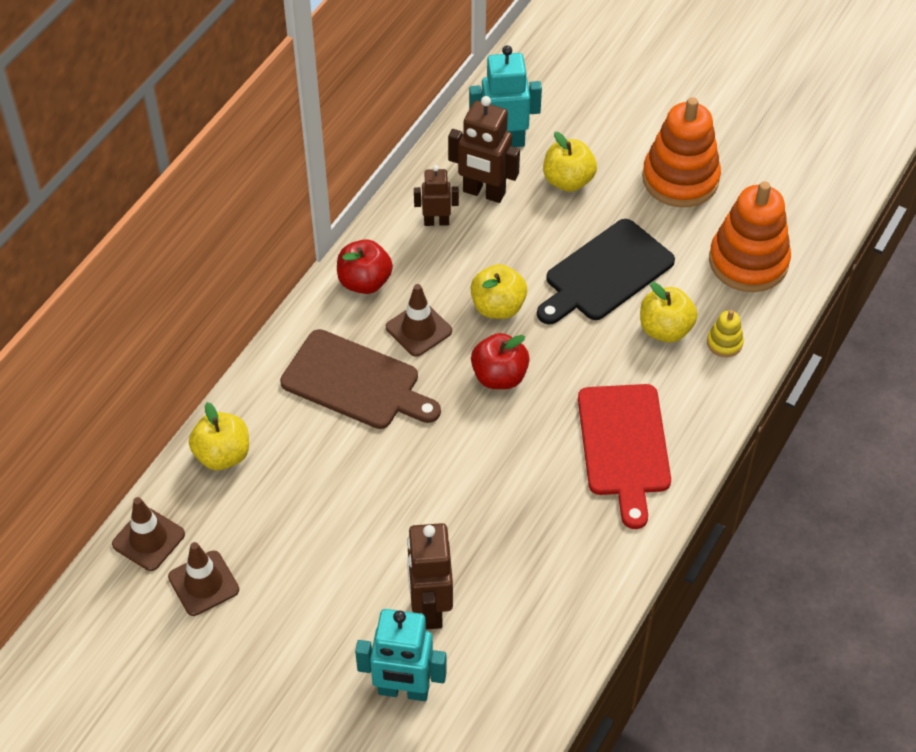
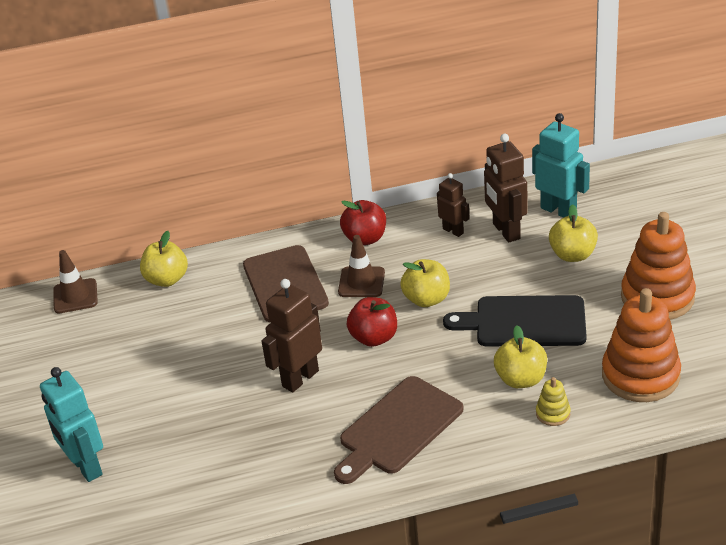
camera: 50 degrees right, 15 degrees down
brown traffic cone [168,542,239,616] -> none
brown robot [407,523,453,629] -> brown robot moved to [261,279,322,393]
red cutting board [578,384,671,529] -> brown cutting board [334,376,464,484]

